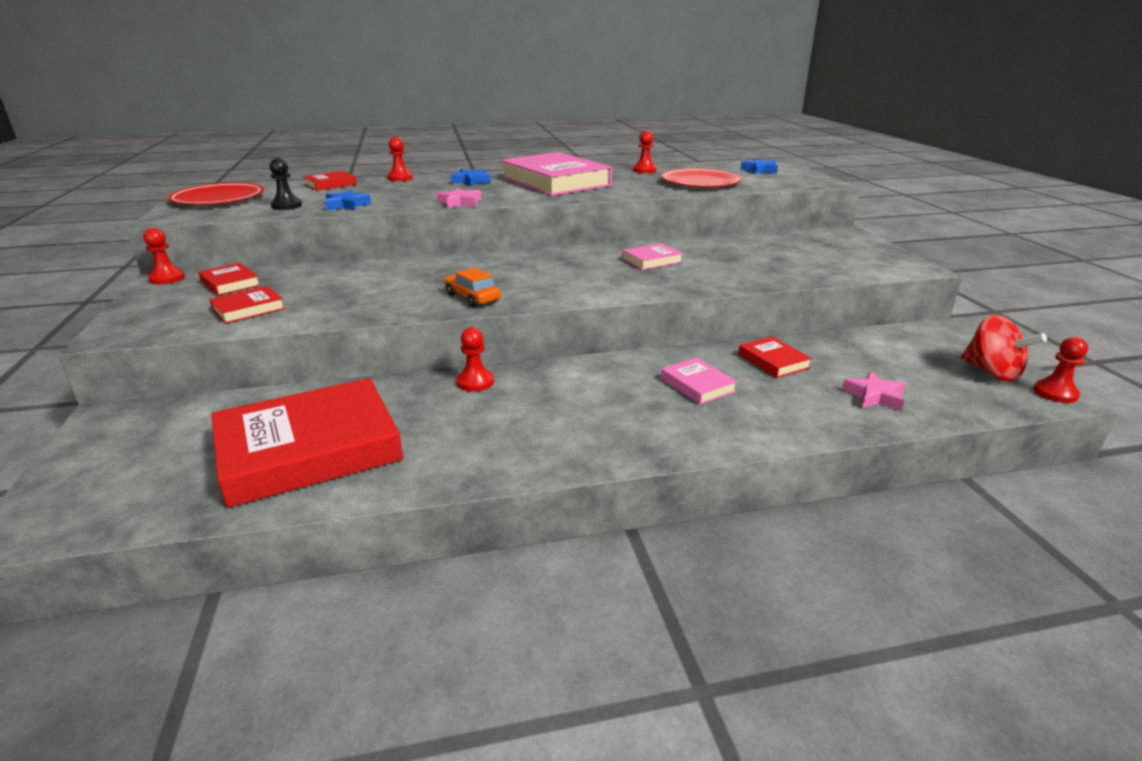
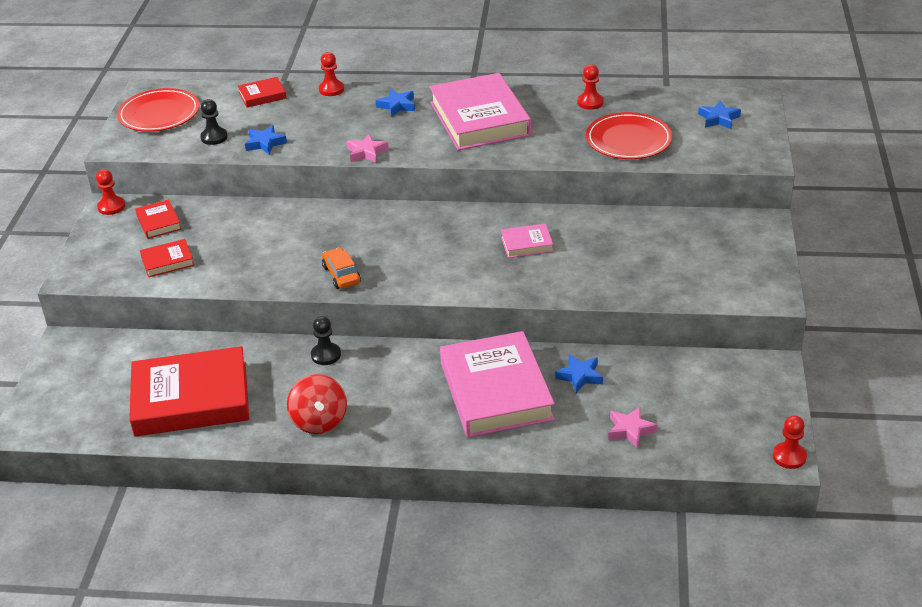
camera: 20 degrees right, 10 degrees up
red pawn [457,327,494,392] -> black pawn [311,316,341,365]
pink book [661,358,738,405] -> pink book [440,331,555,437], size x2.25
red book [738,336,812,378] -> blue star [555,355,603,393]
red spinning top [961,315,1047,381] -> red spinning top moved to [287,374,347,434]

